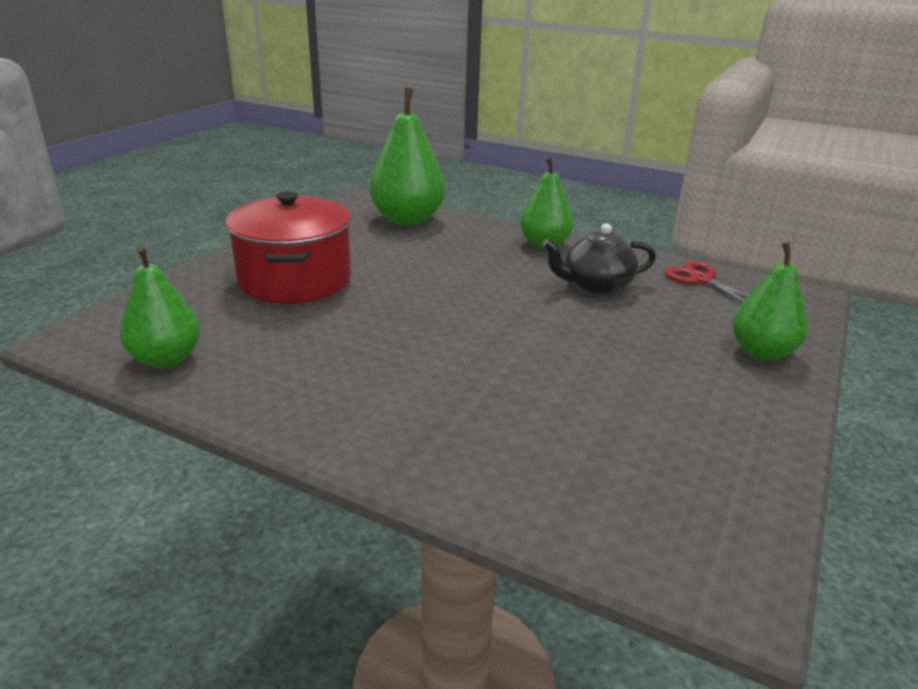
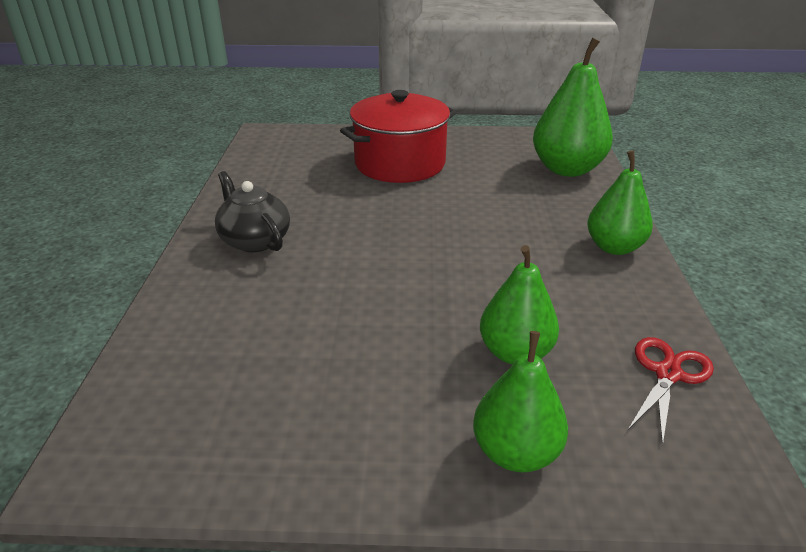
camera: 65 degrees right, 5 degrees up
green pear [120,245,200,368] -> green pear moved to [480,245,559,365]
black teapot [542,223,656,295] -> black teapot moved to [215,171,290,252]

